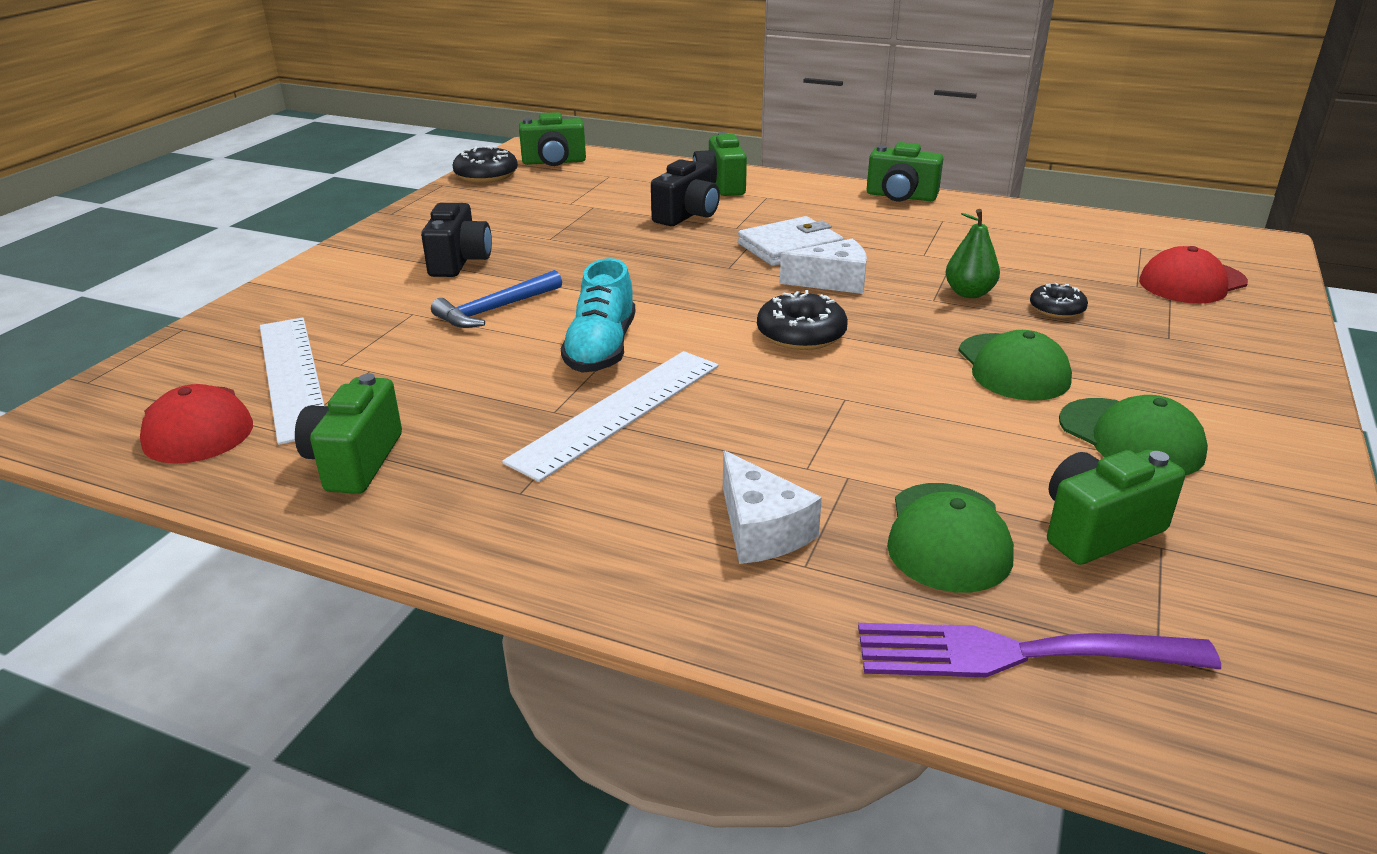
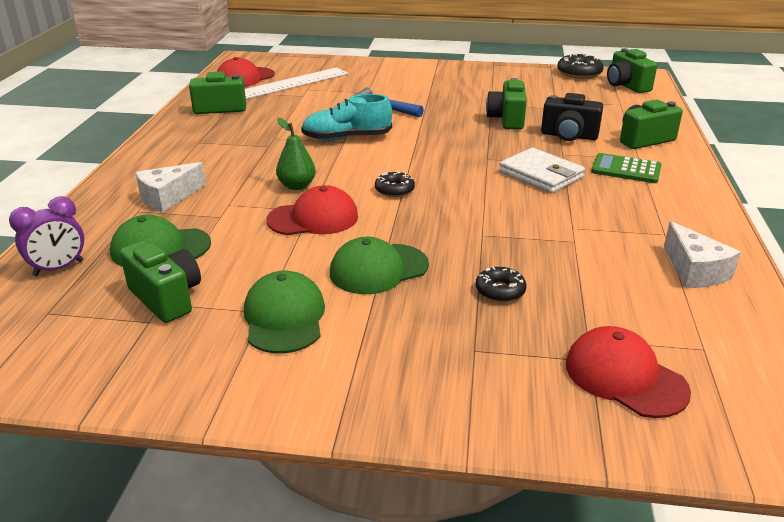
camera: 75 degrees right, 0 degrees up
black camera [421,203,492,277] -> none
white ruler [502,351,719,482] -> none
black donut [757,290,848,350] -> black donut [375,171,415,197], size x0.64
white cheese [780,239,867,294] -> white cheese moved to [664,221,741,288]
purple fork [858,623,1221,677] -> purple clock [9,196,84,276]
green camera [867,142,943,201] -> green camera moved to [486,78,527,130]
green pear [946,209,1000,298] -> green pear moved to [276,118,316,190]
green cap [1059,395,1208,475] -> green cap turned 135 degrees clockwise [244,271,325,353]
none -> red cap [266,185,358,235]
none -> green calculator [591,153,662,183]

